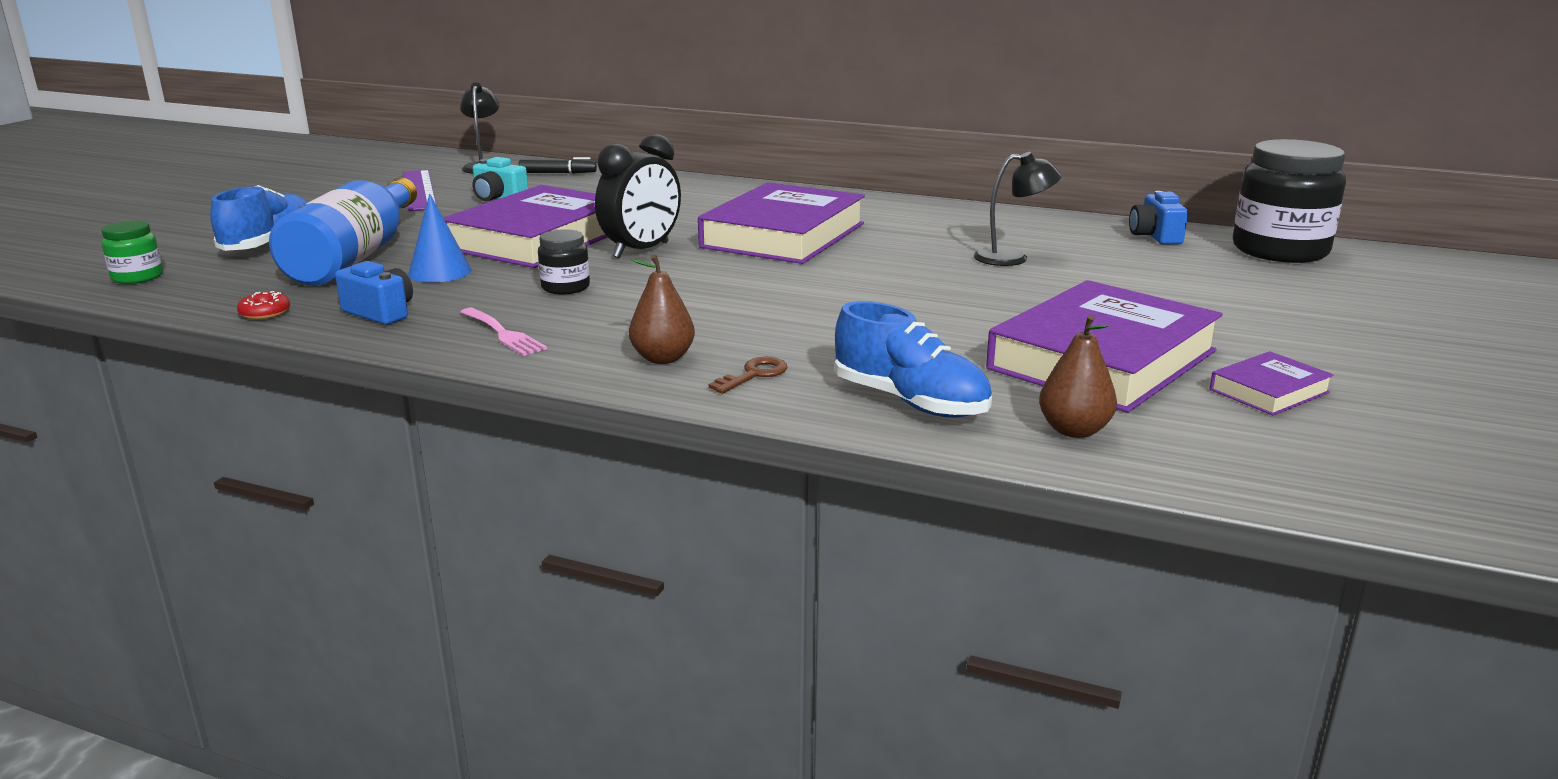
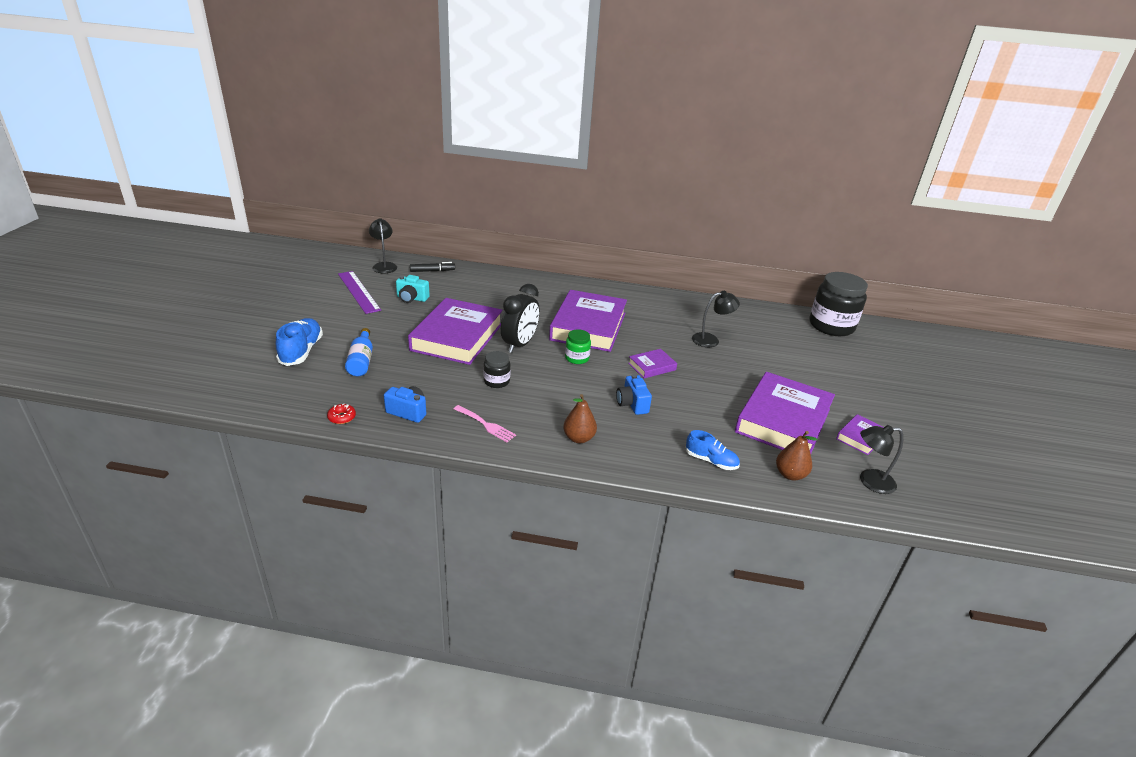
camera: 15 degrees left, 10 degrees up
green jar [101,221,163,284] -> green jar moved to [565,329,591,364]
blue bottle [269,178,417,286] -> blue bottle [345,328,373,376], size x0.53
blue cone [408,193,472,283] -> none
brown key [709,357,787,394] -> none
blue shoe [835,301,992,418] -> blue shoe [686,430,740,470], size x0.65
blue camera [1129,191,1188,245] -> blue camera moved to [616,374,652,415]
none -> purple book [628,349,677,378]
none -> black lamp [860,425,903,494]

